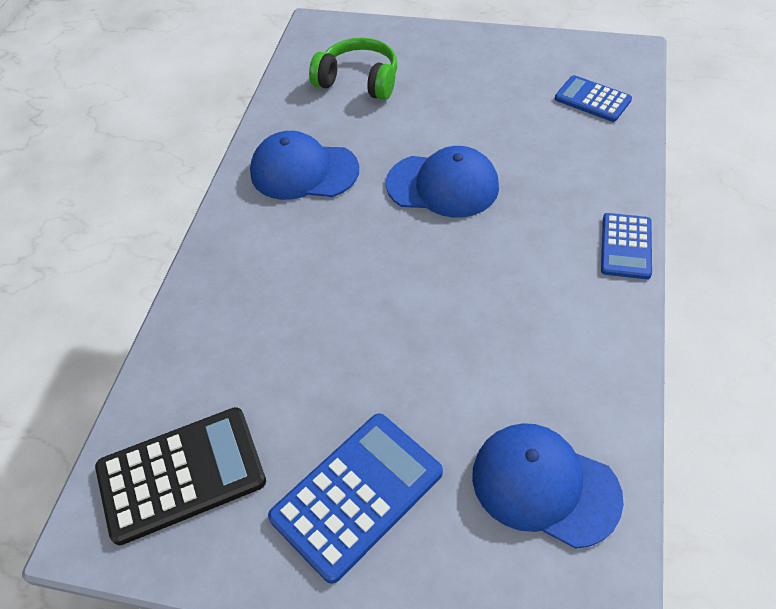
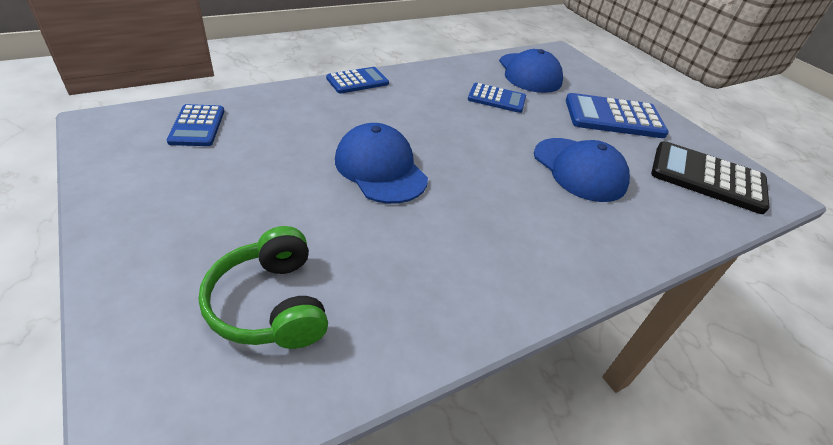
camera: 140 degrees left, 10 degrees down
blue cap [250,131,359,200] -> blue cap moved to [534,138,630,202]
none -> blue calculator [468,83,526,113]

